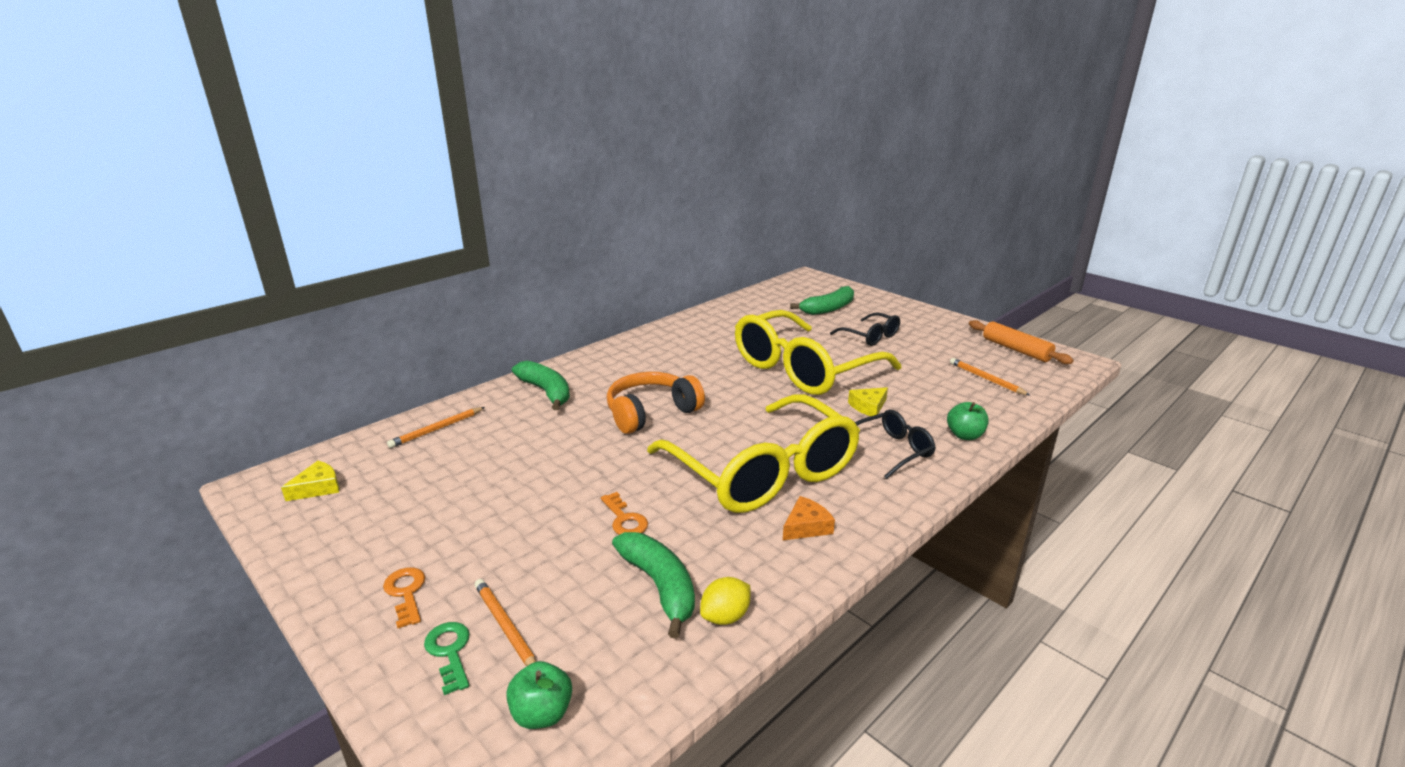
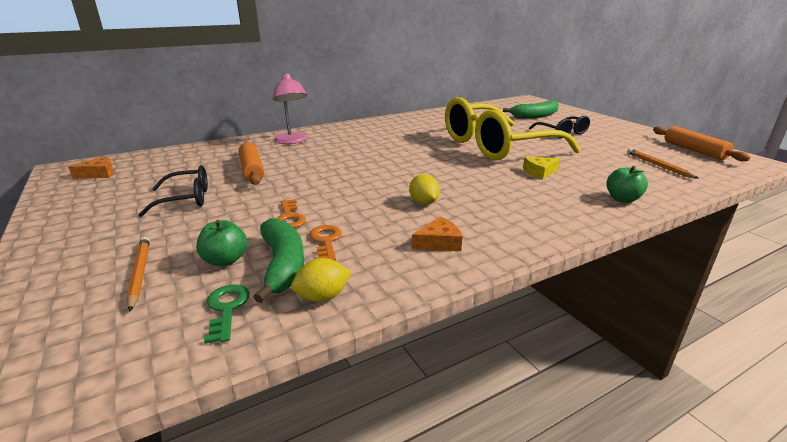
camera: 15 degrees right, 0 degrees up
yellow cheese [281,461,339,501] -> orange cheese [68,156,114,178]
orange key [383,567,425,628] -> orange key moved to [309,225,342,261]
orange pencil [387,407,485,448] -> none
green key [424,622,469,695] -> green key moved to [204,284,249,344]
green apple [506,661,572,729] -> green apple moved to [196,220,247,266]
green banana [512,361,570,410] -> pink lamp [273,73,308,144]
orange headphones [607,372,705,434] -> none
yellow glasses [647,394,860,513] -> yellow lemon [409,174,440,205]
black glasses [855,410,936,479] -> black glasses moved to [138,165,208,217]
none -> orange rolling pin [239,142,264,185]

